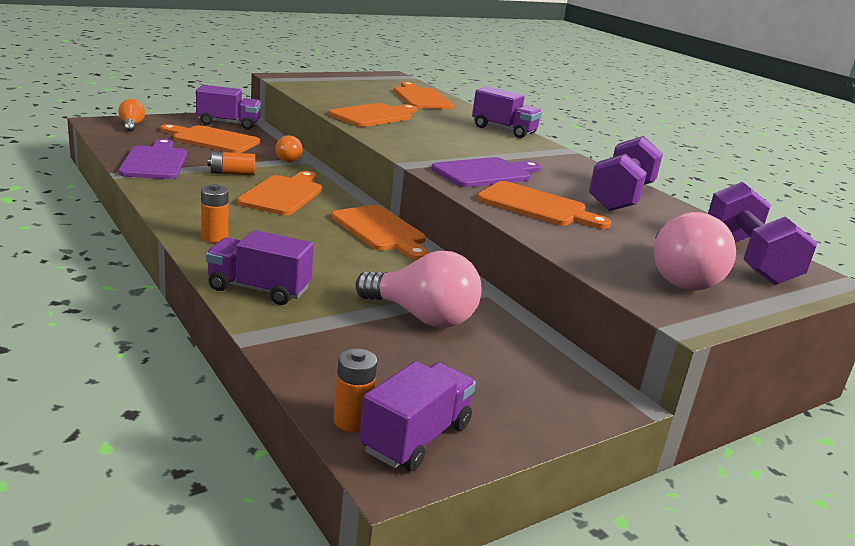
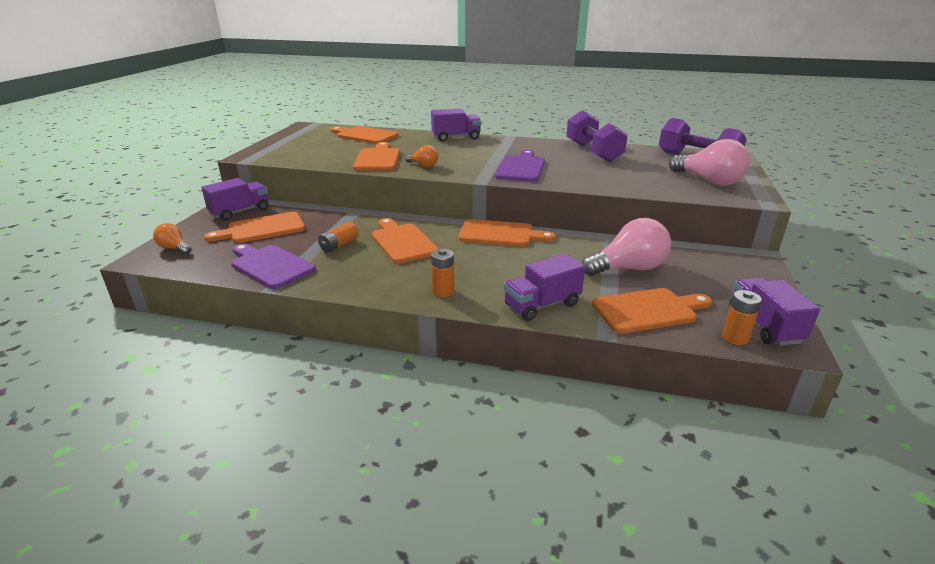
camera: 40 degrees left, 5 degrees up
orange light bulb [275,135,303,162] -> orange light bulb moved to [405,145,438,168]
orange cutting board [477,181,611,229] -> orange cutting board moved to [592,288,712,334]

